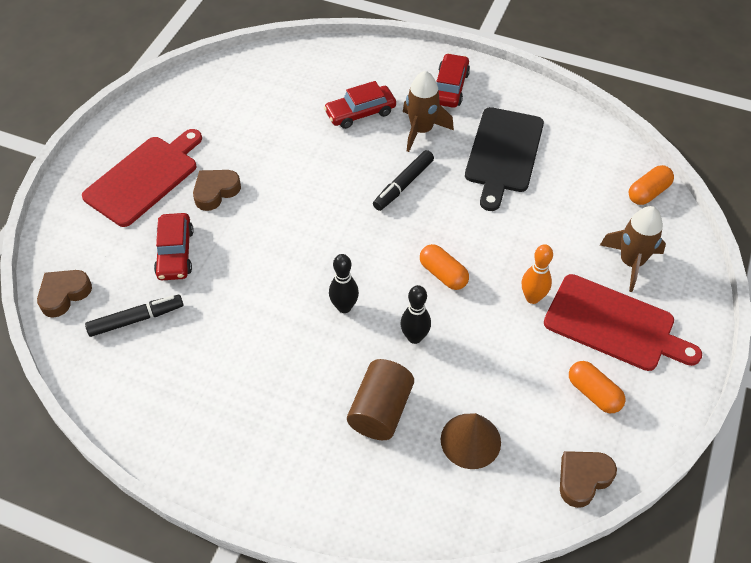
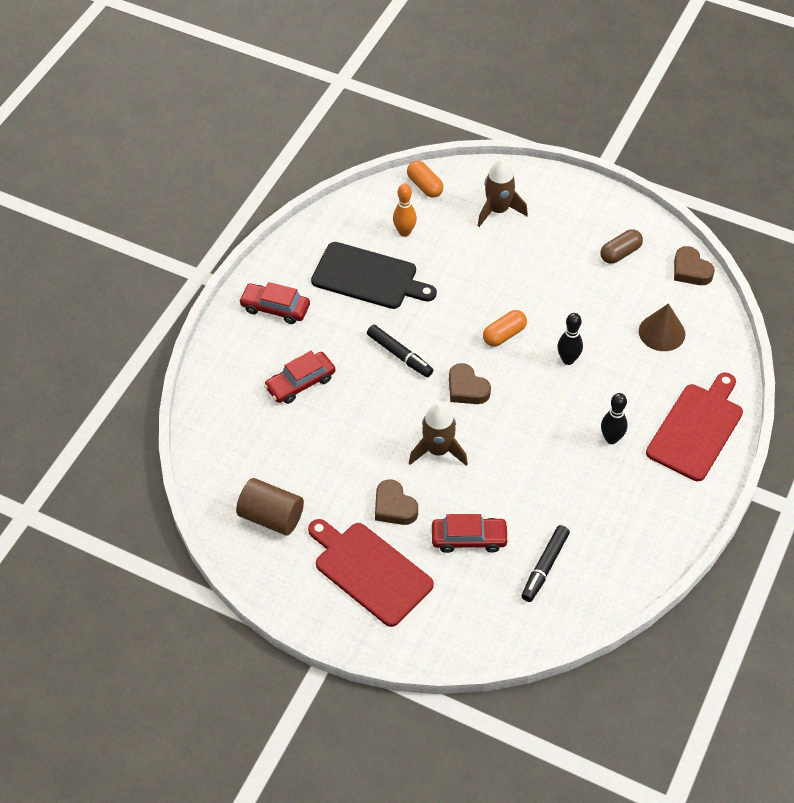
camera: 85 degrees left, 0 degrees up
brown heart [37,270,92,318] -> brown heart moved to [449,363,491,404]
black marker [85,295,183,337] -> black marker turned 135 degrees counterclockwise [522,525,570,602]
red car [324,81,396,129] -> red car turned 75 degrees clockwise [264,351,335,404]
black bowling pin [329,254,359,313] -> black bowling pin moved to [601,393,628,444]
brown cylinder [347,359,414,440] -> brown cylinder moved to [236,478,304,536]
brown rocket [403,71,454,152] -> brown rocket moved to [409,403,468,466]
orange bowling pin [522,244,553,304] -> orange bowling pin moved to [393,183,417,237]
red cutting board [544,274,702,371] -> red cutting board moved to [646,373,743,481]
orange capsule [569,361,626,413] -> brown capsule [601,229,643,264]

